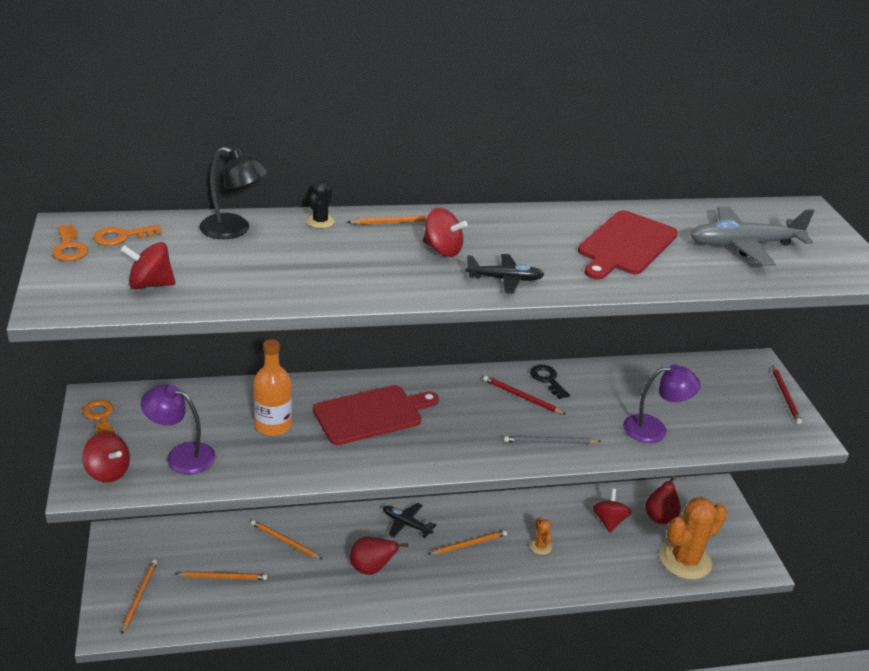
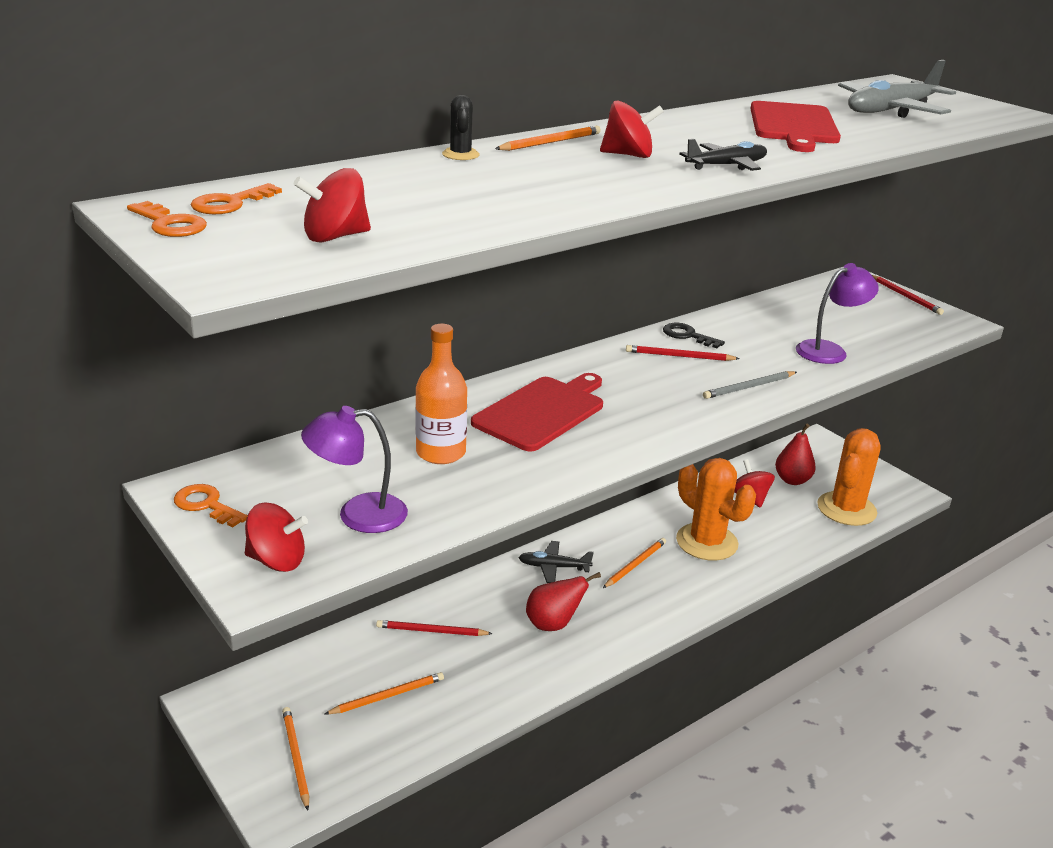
camera: 25 degrees left, 5 degrees down
black lamp [199,147,269,239] -> none
orange pencil [251,520,322,559] -> red pencil [376,620,493,636]
orange cactus [530,517,552,555] -> orange cactus [676,458,756,561], size x2.30

